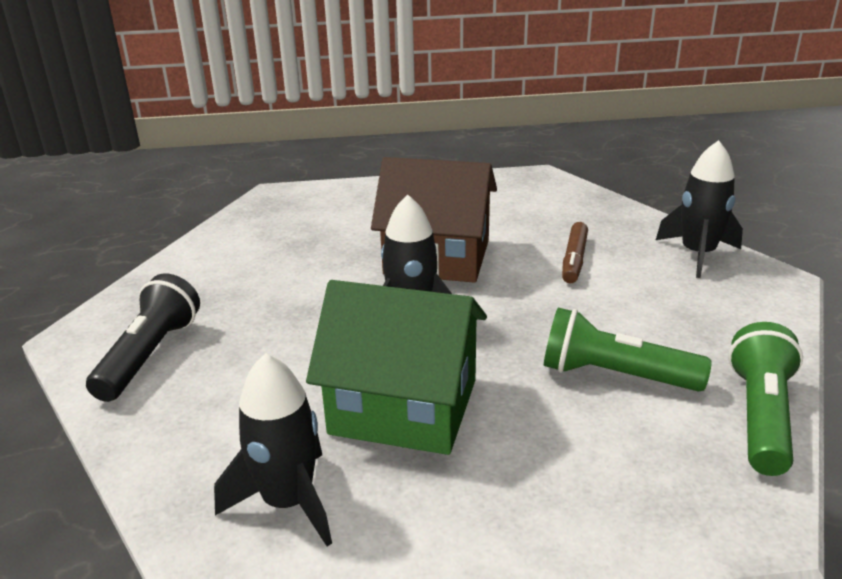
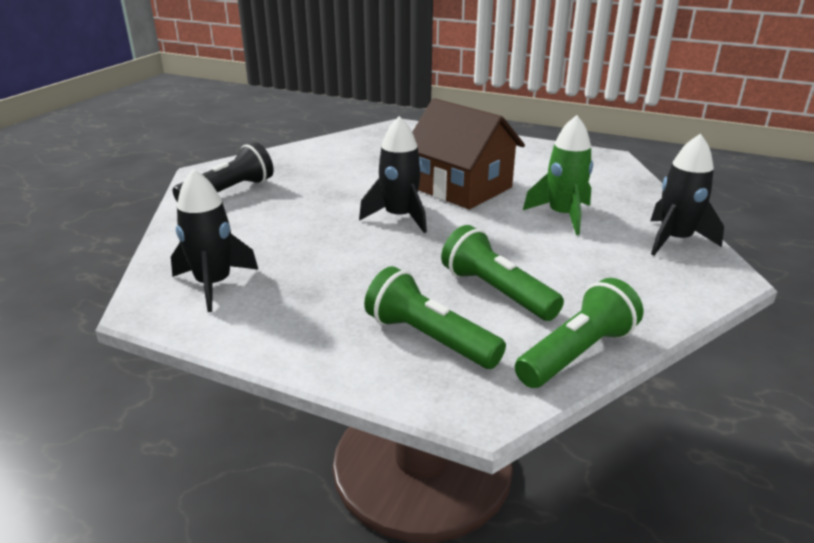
camera: 30 degrees right, 0 degrees up
green house [306,280,487,455] -> none
brown marker [562,222,588,283] -> green rocket [523,115,593,235]
none -> green flashlight [364,266,506,369]

